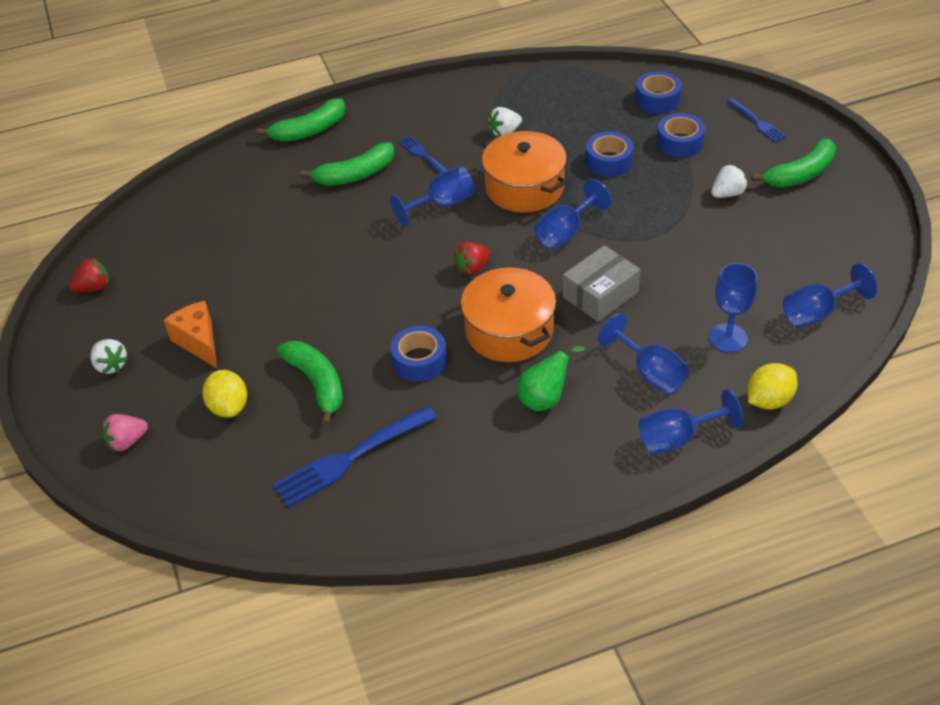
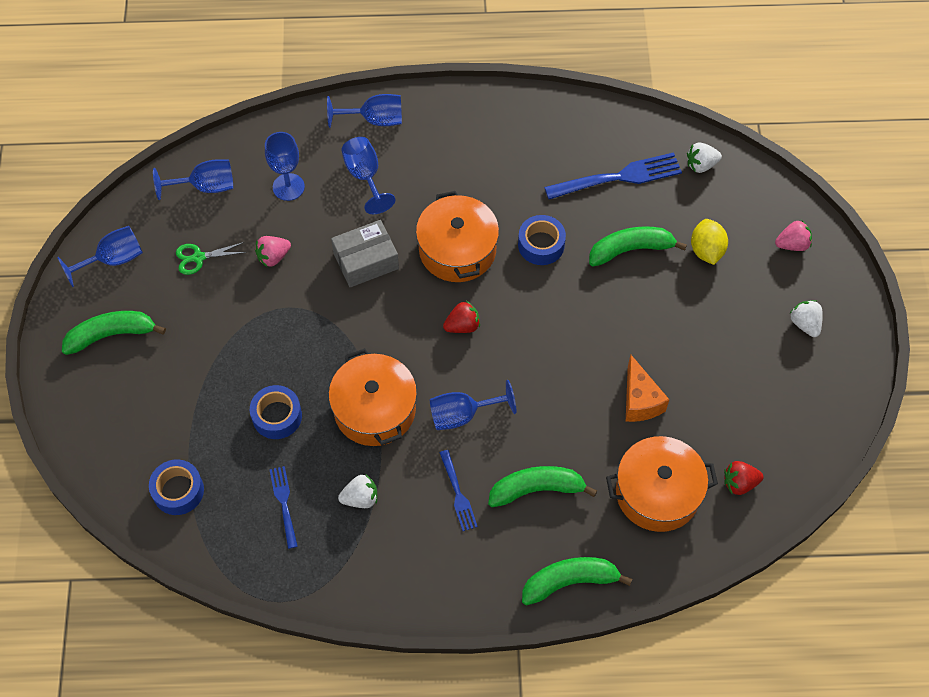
camera: 165 degrees left, 15 degrees up
red strawberry [69,258,108,292] -> red strawberry moved to [724,461,764,495]
orange cheese [164,301,217,368] -> orange cheese moved to [626,355,669,422]
green banana [277,341,343,425] -> green banana turned 90 degrees clockwise [589,226,687,266]
green pear [517,342,585,411] -> none
blue goblet [534,179,611,250] -> blue goblet moved to [57,226,143,287]
blue tape [657,113,705,158] -> none
white strawberry [711,165,748,198] -> white strawberry moved to [687,142,722,173]
blue fork [727,98,787,143] -> blue fork moved to [270,466,298,549]
yellow lemon [747,363,797,410] -> none
none -> green scissors [176,242,247,275]
none -> pink strawberry [255,236,291,267]
none -> orange pot [606,436,718,532]

